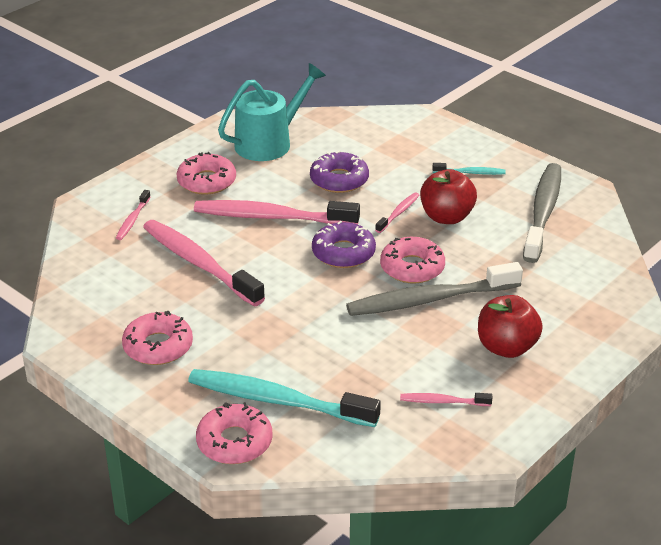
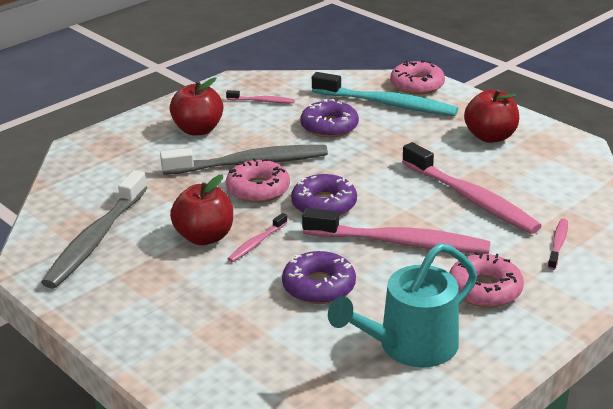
camera: 175 degrees left, 5 degrees down
pink donut [122,311,193,365] -> red apple [464,89,519,143]
turquoise toothbrush [432,163,506,175] -> none
none -> purple donut [300,99,359,138]

